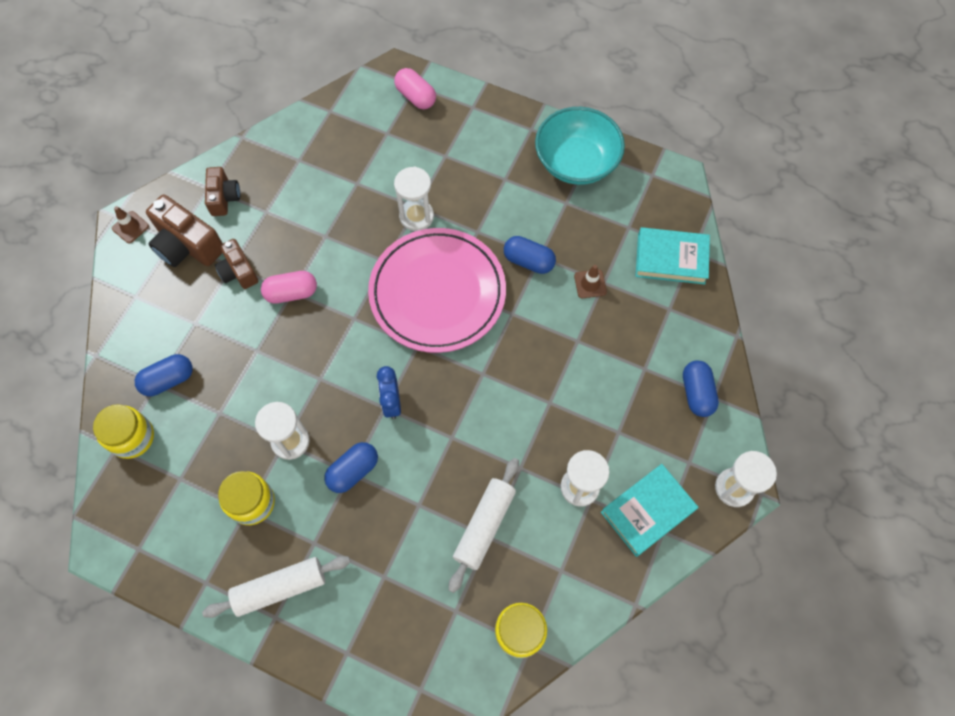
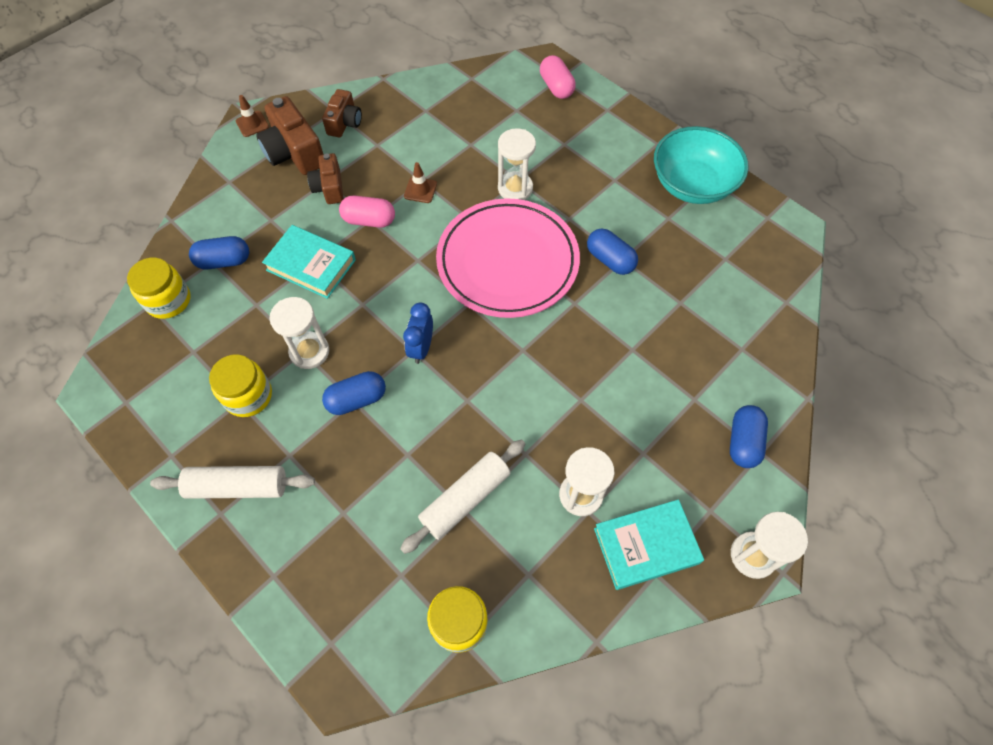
camera: 20 degrees right, 5 degrees down
brown traffic cone [574,265,607,298] -> brown traffic cone moved to [404,162,437,203]
turquoise book [636,227,710,285] -> turquoise book moved to [262,225,356,299]

